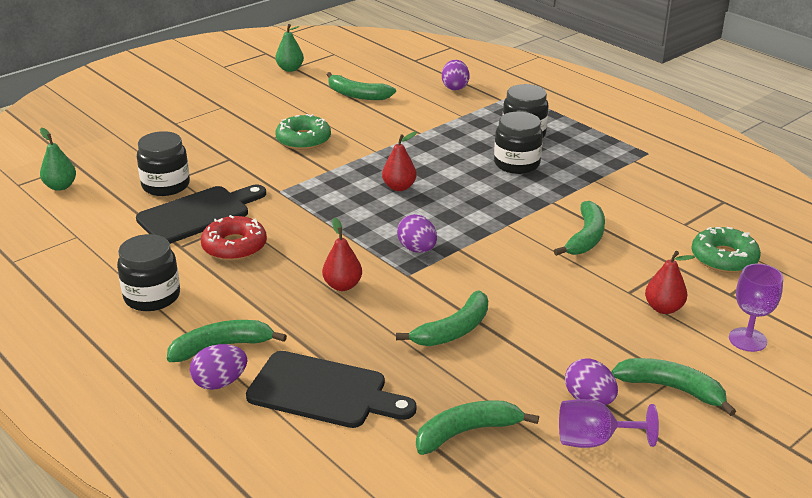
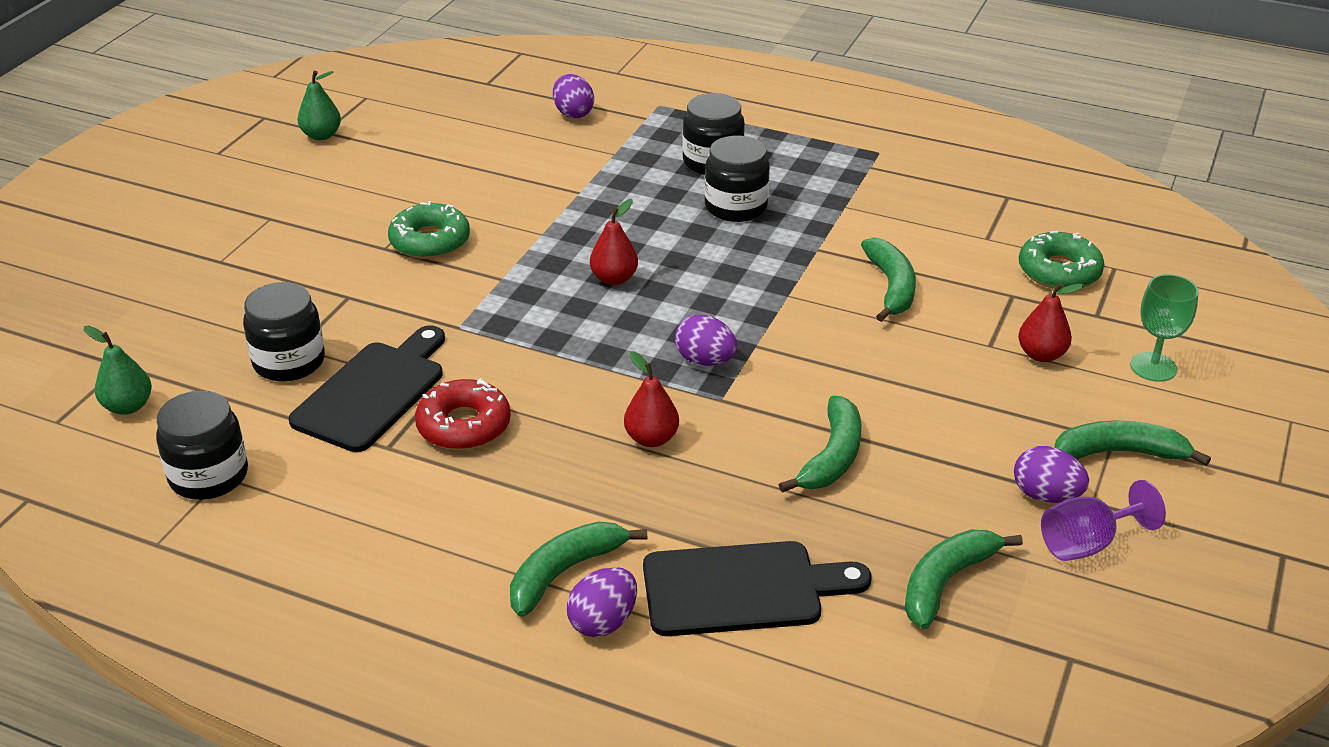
camera: 25 degrees left, 5 degrees up
black jar [117,234,180,311] -> black jar moved to [156,391,248,500]
green banana [327,72,396,100] -> none
purple goblet [729,264,783,352] -> green goblet [1130,274,1199,382]

